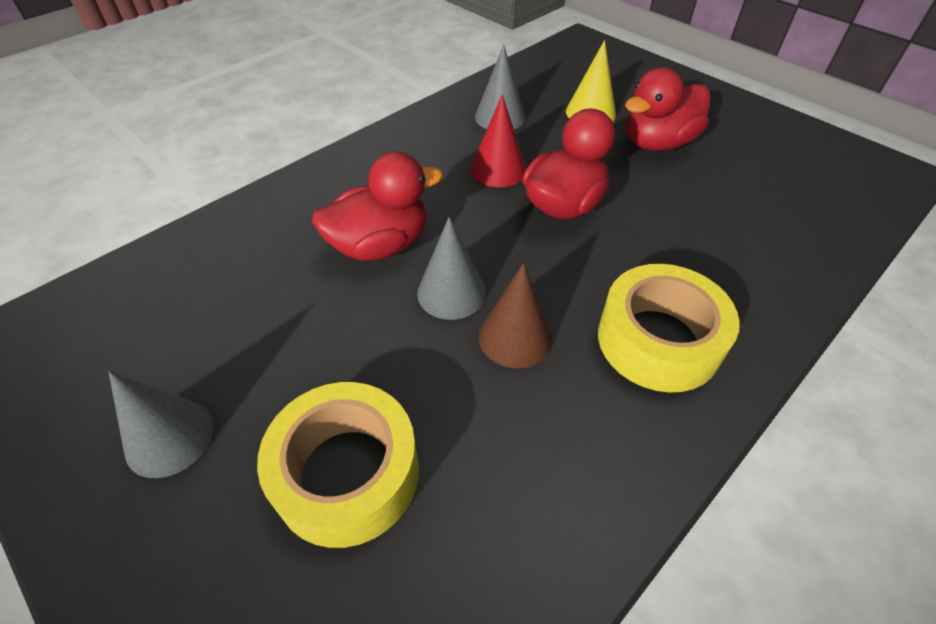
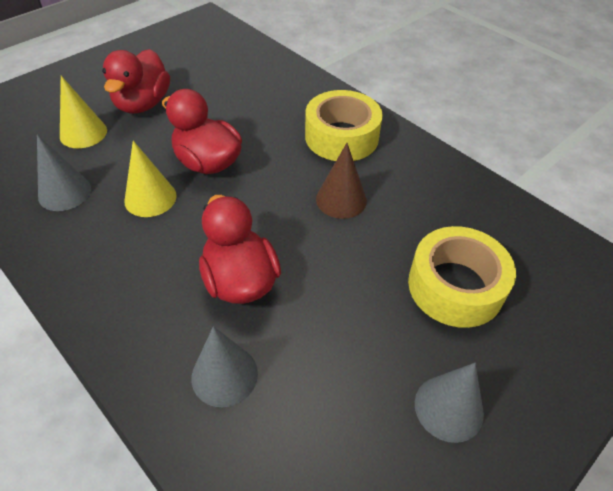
camera: 90 degrees left, 0 degrees up
grey cone [417,217,486,320] -> grey cone moved to [191,326,258,407]
red cone [470,94,526,187] -> yellow cone [124,141,177,217]
red duck [625,68,710,151] -> red duck turned 45 degrees clockwise [102,49,170,114]

